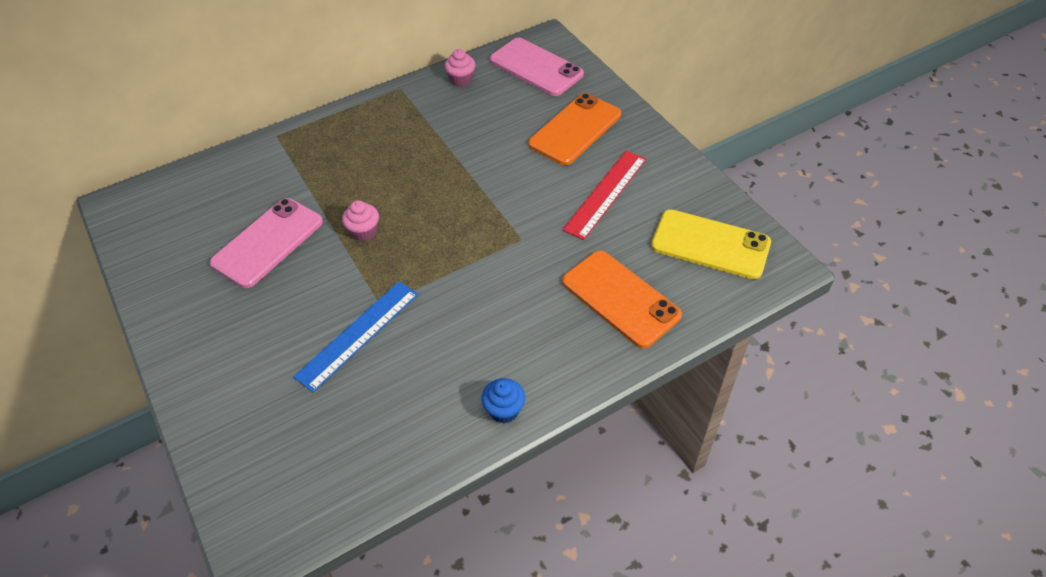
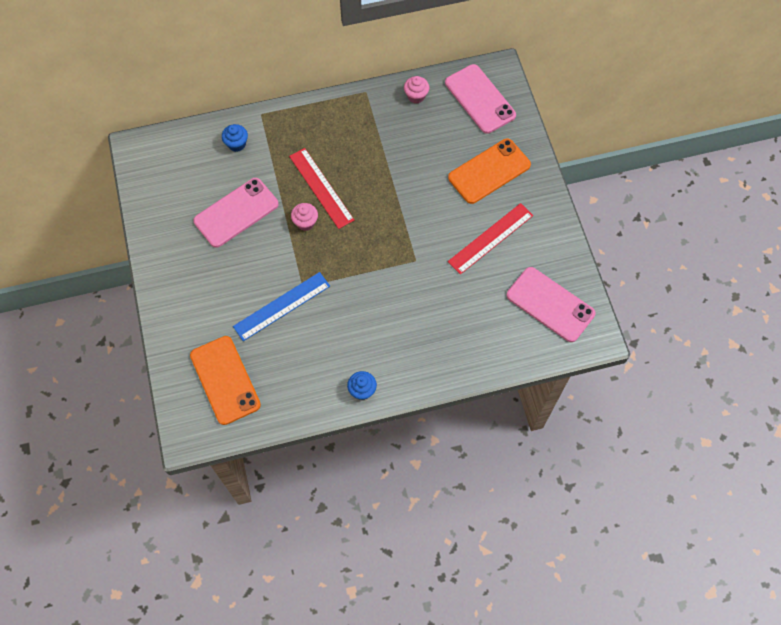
camera: 15 degrees right, 15 degrees up
orange phone [562,251,682,348] -> orange phone moved to [190,336,261,425]
yellow phone [651,209,771,279] -> pink phone [507,267,595,342]
none -> blue cupcake [222,124,248,152]
none -> red ruler [289,148,354,229]

